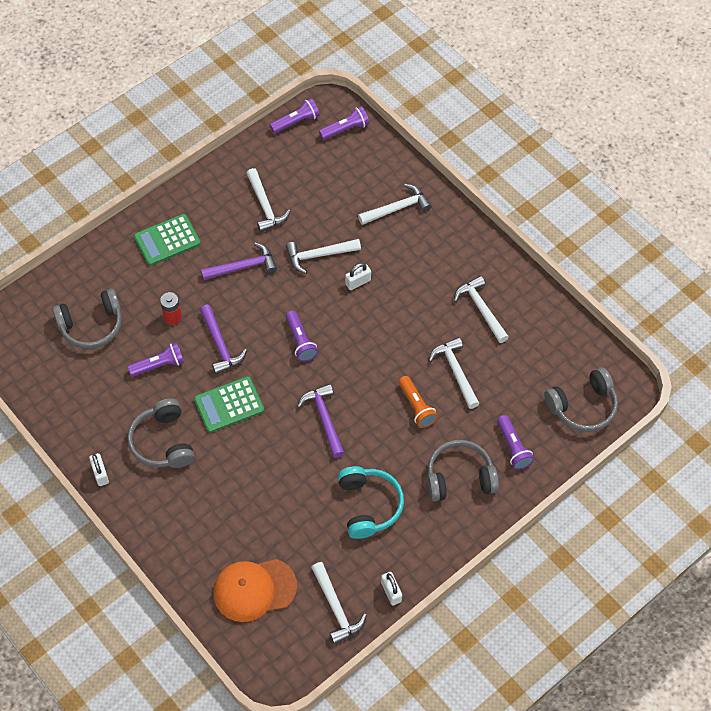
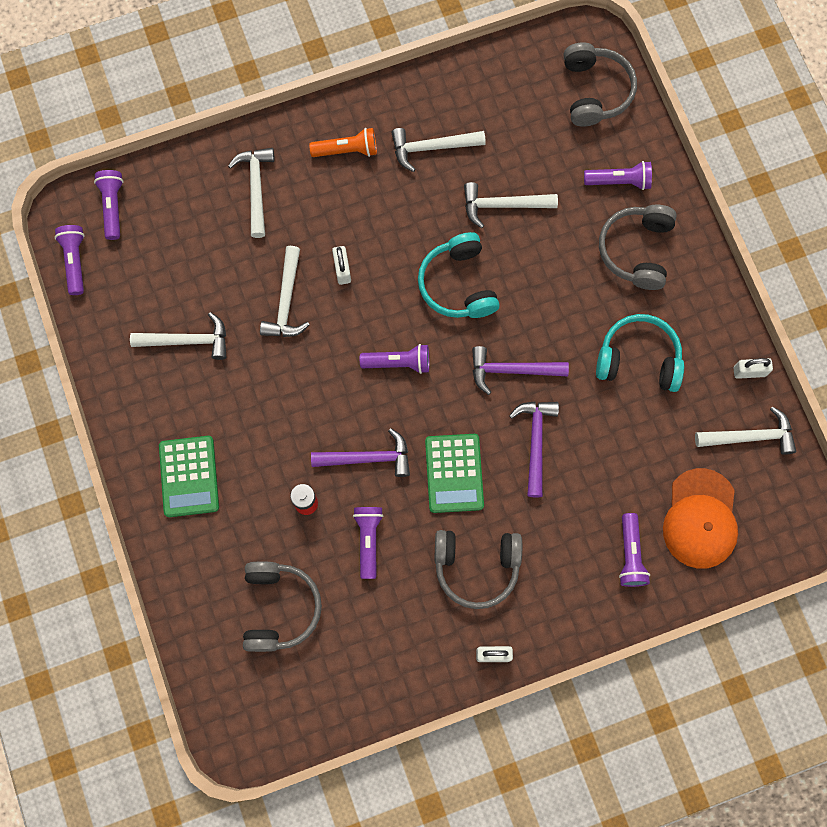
camera: 70 degrees left, 15 degrees up
purple hammer [201,243,277,280] -> purple hammer moved to [509,401,559,498]
orange flashlight [398,376,438,428] -> orange flashlight moved to [309,128,377,157]
none -> turquoise headphones [418,232,500,318]
none -> purple flashlight [619,513,650,587]

